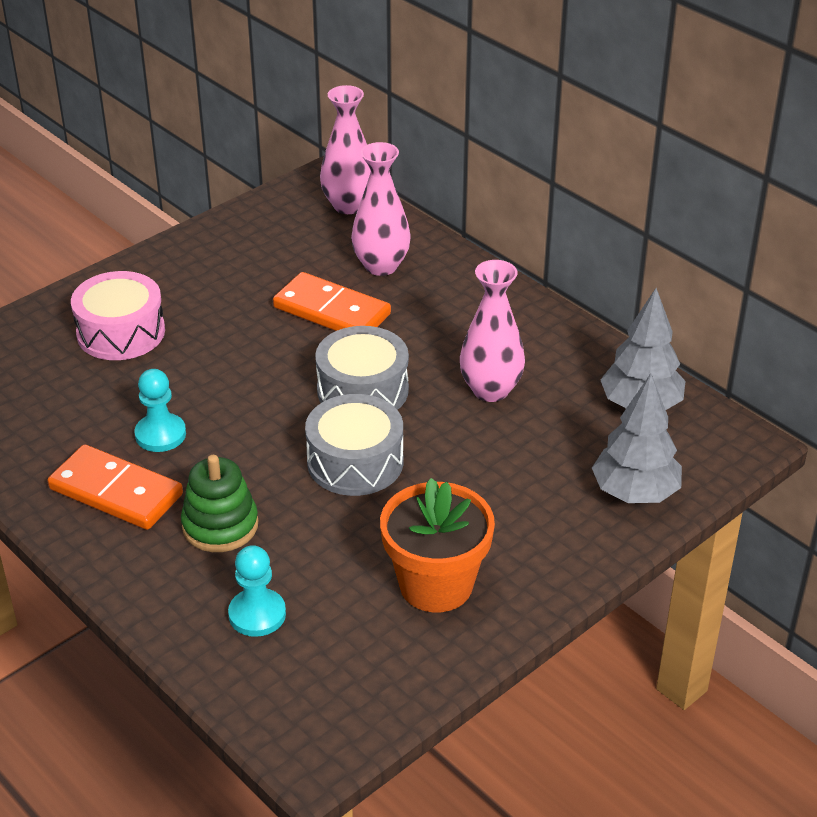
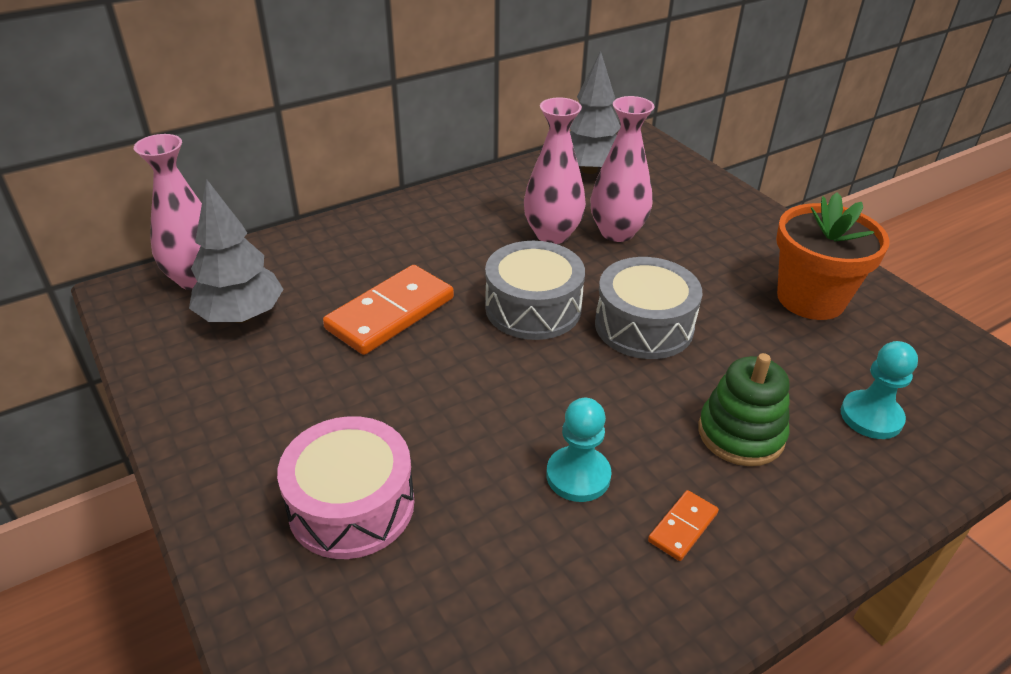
camera: 80 degrees left, 0 degrees up
orange domino [47,444,183,530] -> orange domino [648,490,719,561], size x0.47
pink vase [351,142,411,276] -> pink vase moved to [590,96,655,242]
grey tree [592,373,682,503] -> grey tree moved to [189,179,284,323]

